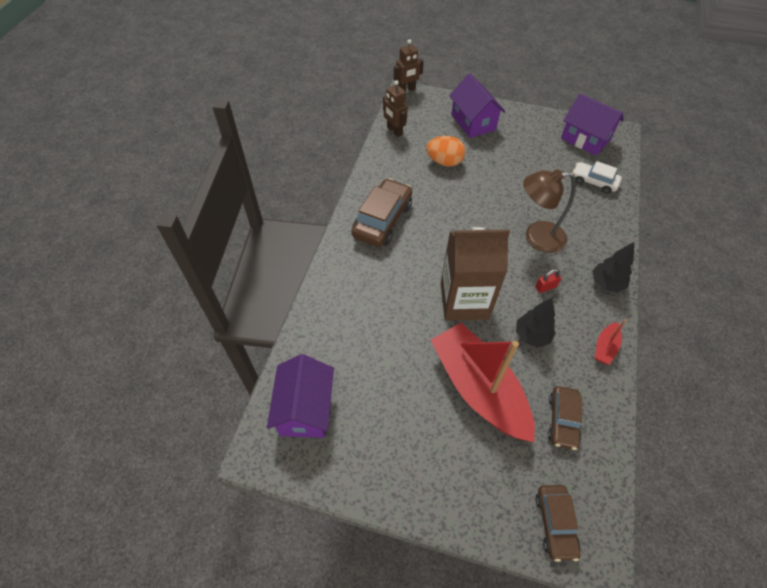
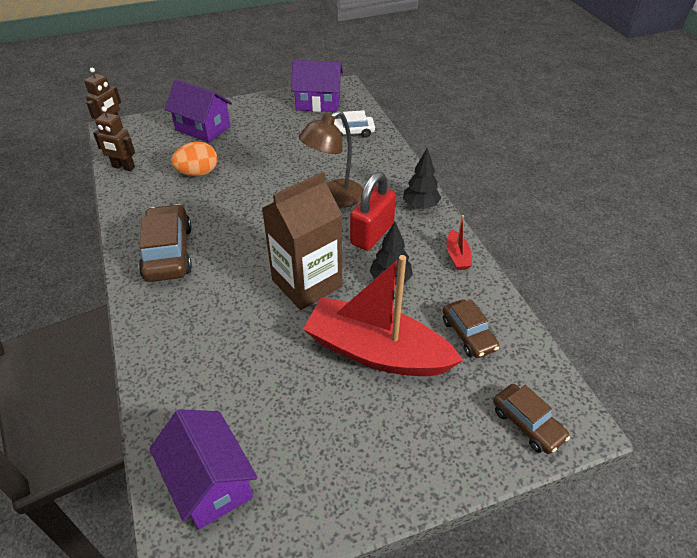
camera: 35 degrees left, 10 degrees down
red padlock [535,269,561,293] -> red padlock [350,172,396,251], size x2.28

